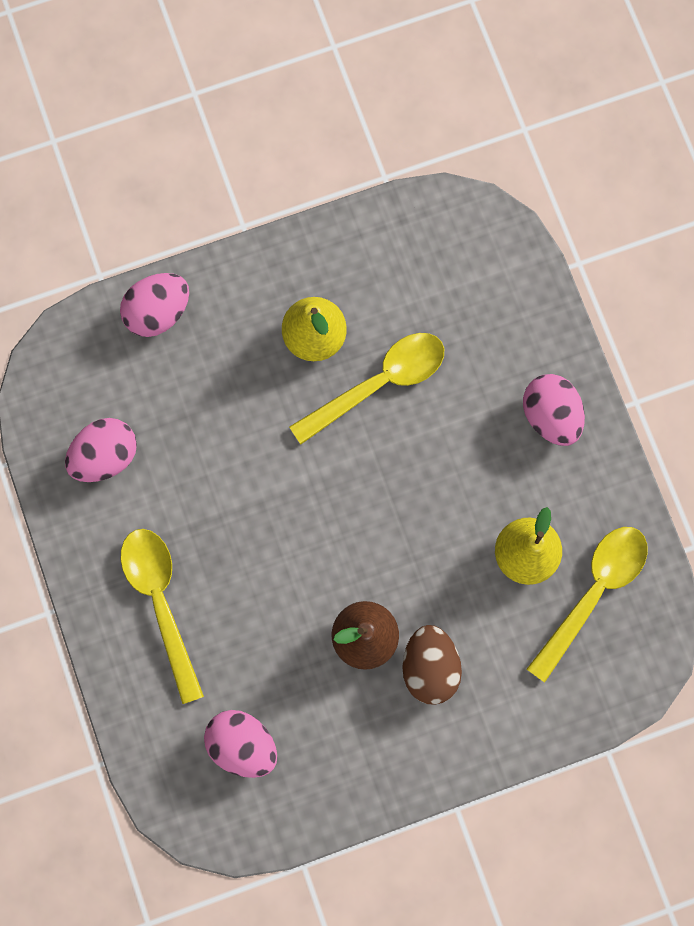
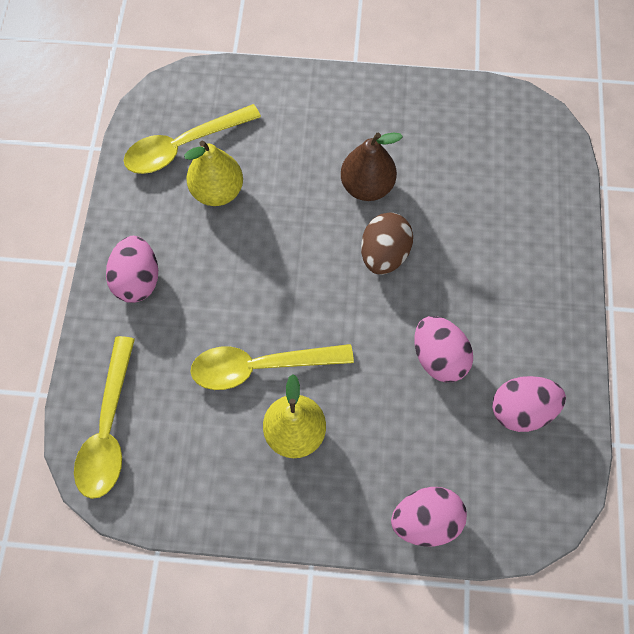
camera: 155 degrees left, 10 degrees down
yellow spoon [121,529,204,704] -> yellow spoon moved to [74,336,135,499]
pink egg [204,710,277,778] -> pink egg moved to [415,316,473,383]
brown egg [402,625,462,705] -> brown egg moved to [361,213,413,275]

